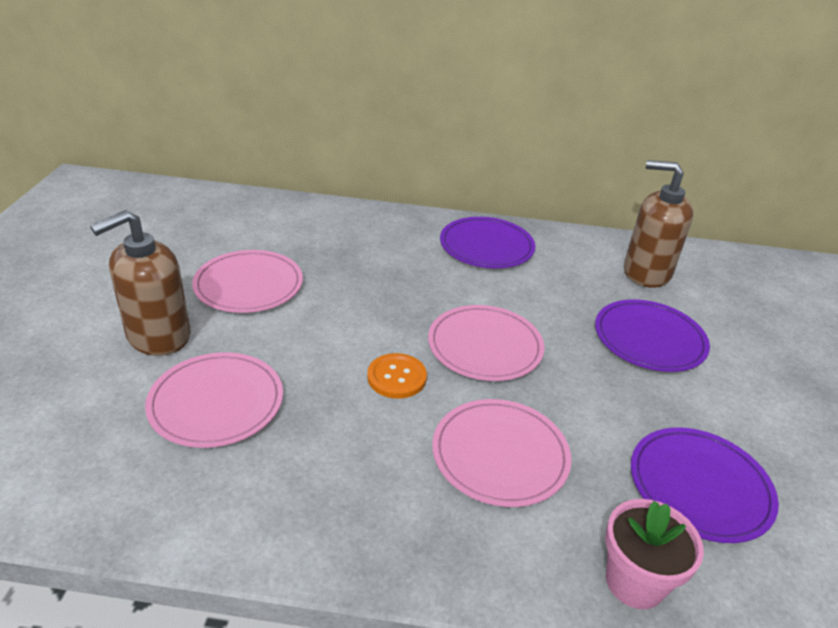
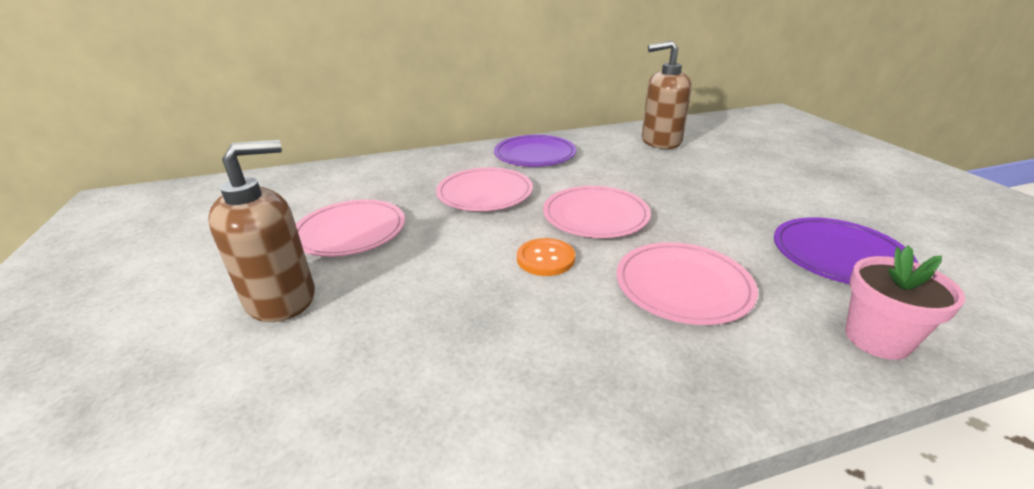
camera: 20 degrees left, 5 degrees down
brown soap dispenser [90,210,190,356] -> brown soap dispenser turned 150 degrees counterclockwise [208,140,315,322]
pink plate [145,352,283,448] -> pink plate moved to [436,167,533,211]
purple plate [595,299,710,372] -> none

